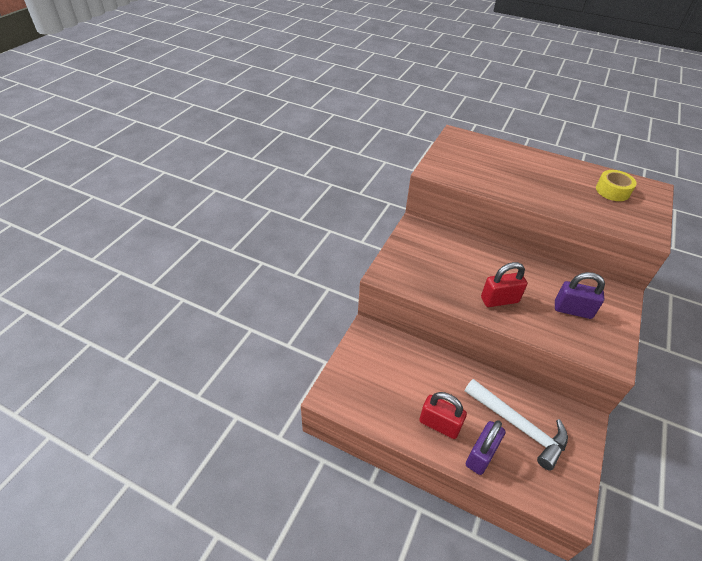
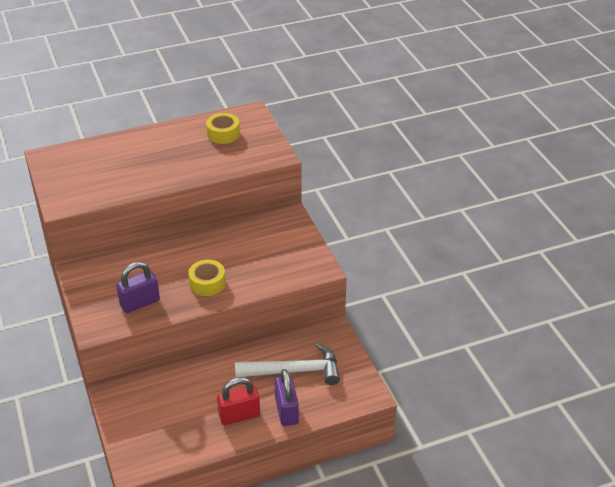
camera: 45 degrees left, 5 degrees down
red padlock [481,262,527,307] -> yellow tape [188,260,226,296]
purple padlock [555,272,605,319] -> purple padlock moved to [116,262,160,313]

